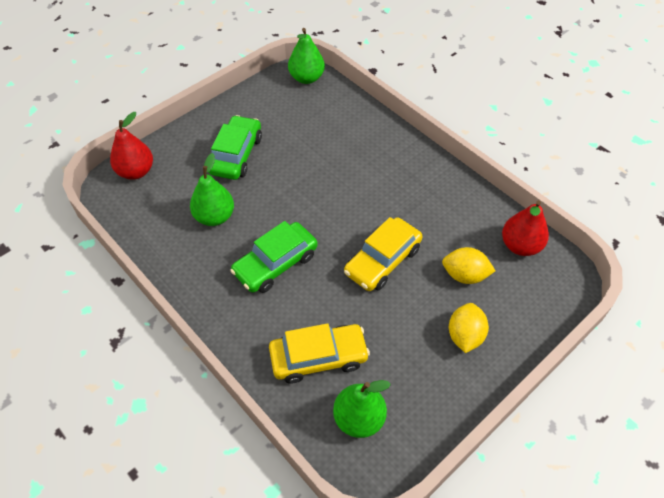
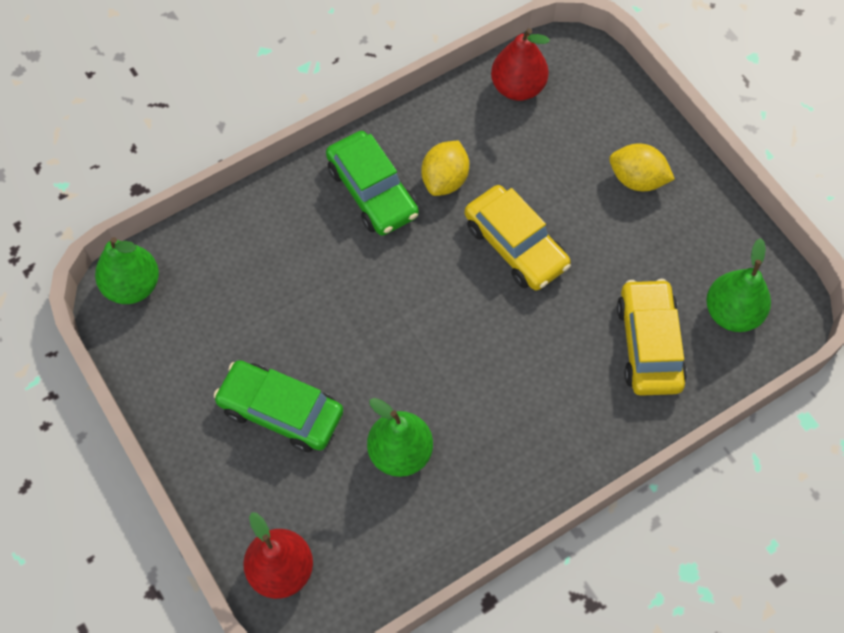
camera: 80 degrees left, 10 degrees up
green car [230,221,318,293] -> green car moved to [326,131,419,236]
yellow lemon [442,247,496,284] -> yellow lemon moved to [421,141,469,196]

